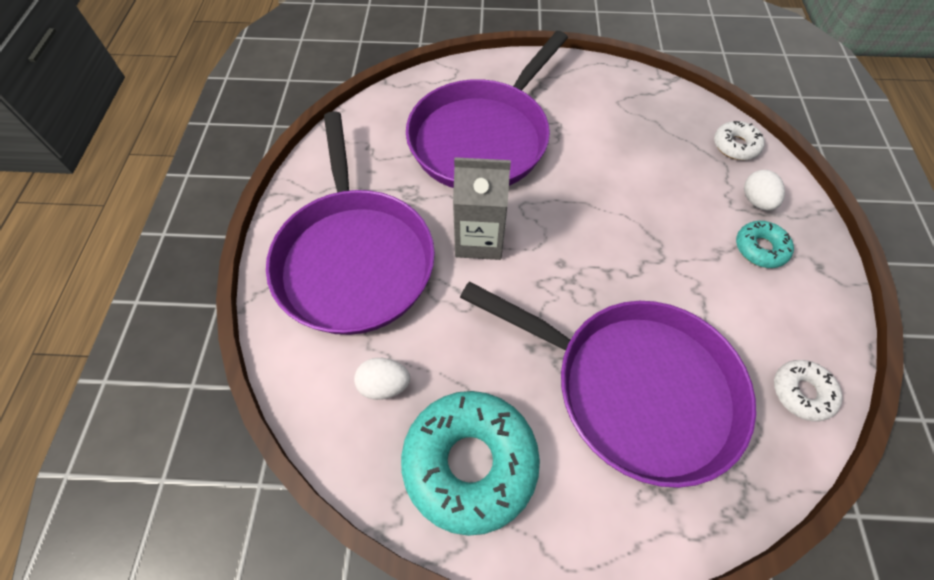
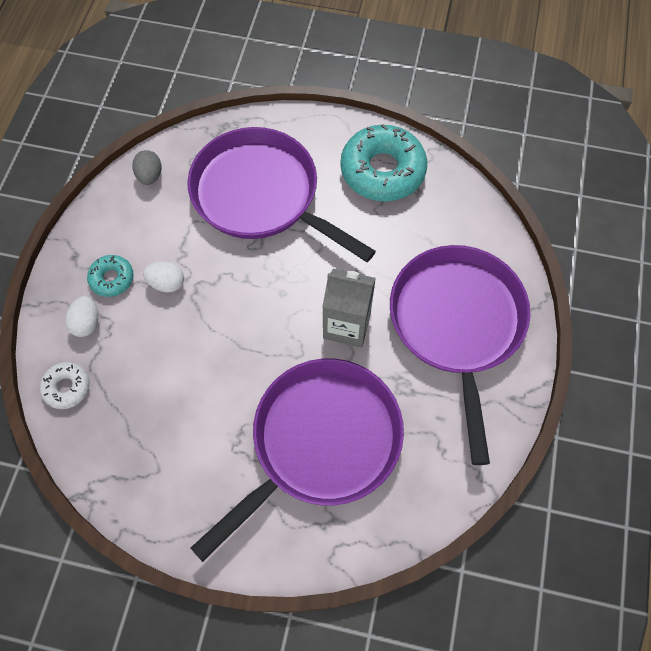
camera: 170 degrees left, 5 degrees up
white egg [354,358,410,400] -> white egg moved to [143,261,184,292]
white donut [774,360,843,422] -> grey egg [132,150,161,185]

